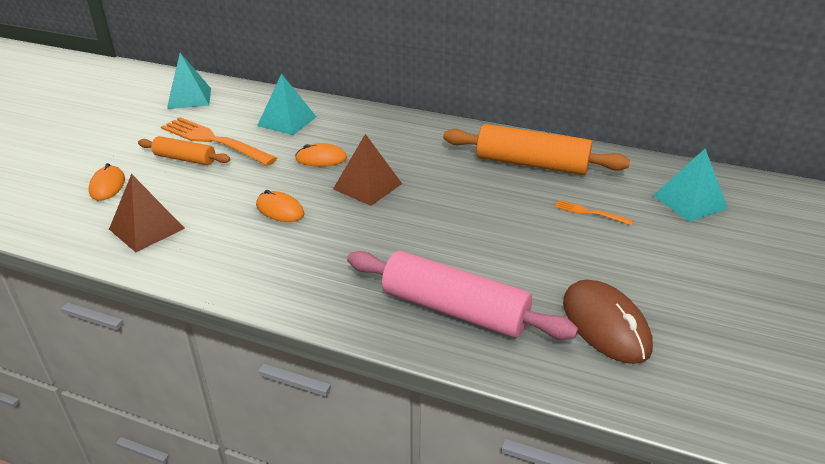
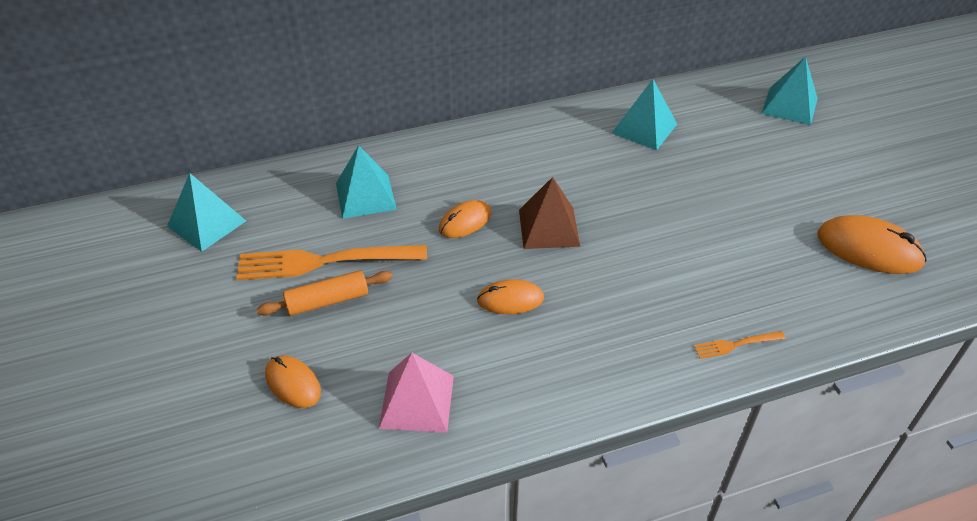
camera: 40 degrees left, 10 degrees up
brown pyramid [109,174,185,252] -> pink pyramid [379,353,454,433]
pink rolling pin [347,251,578,340] -> none
orange rolling pin [443,124,630,175] -> turquoise pyramid [612,79,677,150]
orange fork [555,200,633,225] -> orange fork moved to [694,331,786,359]
brown mouse [563,280,653,364] -> orange mouse [817,215,927,274]

